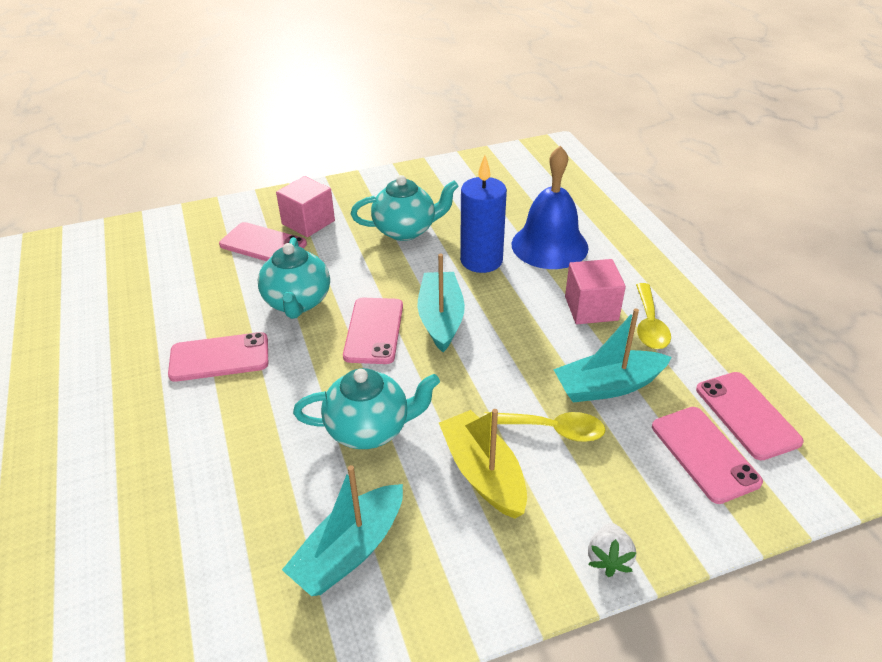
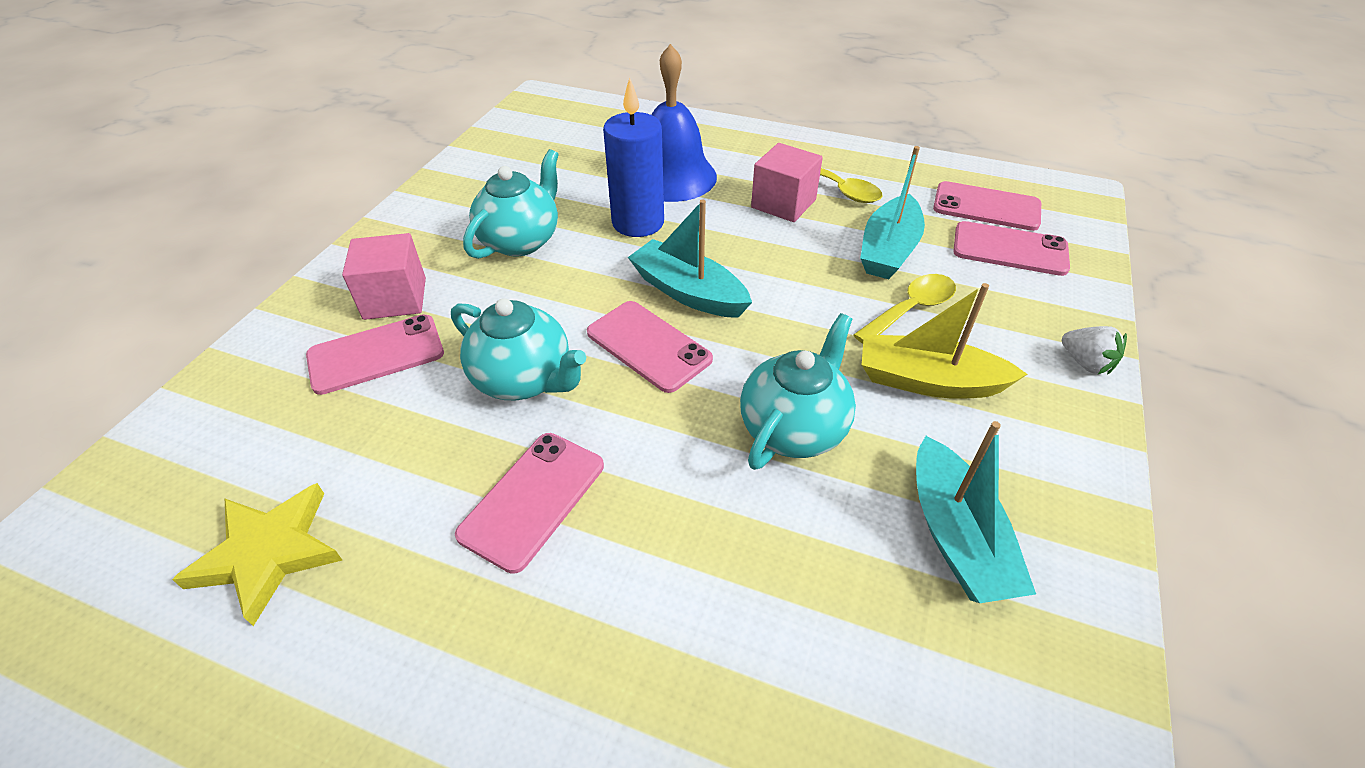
camera: 50 degrees left, 5 degrees up
none -> yellow star [172,483,342,626]

